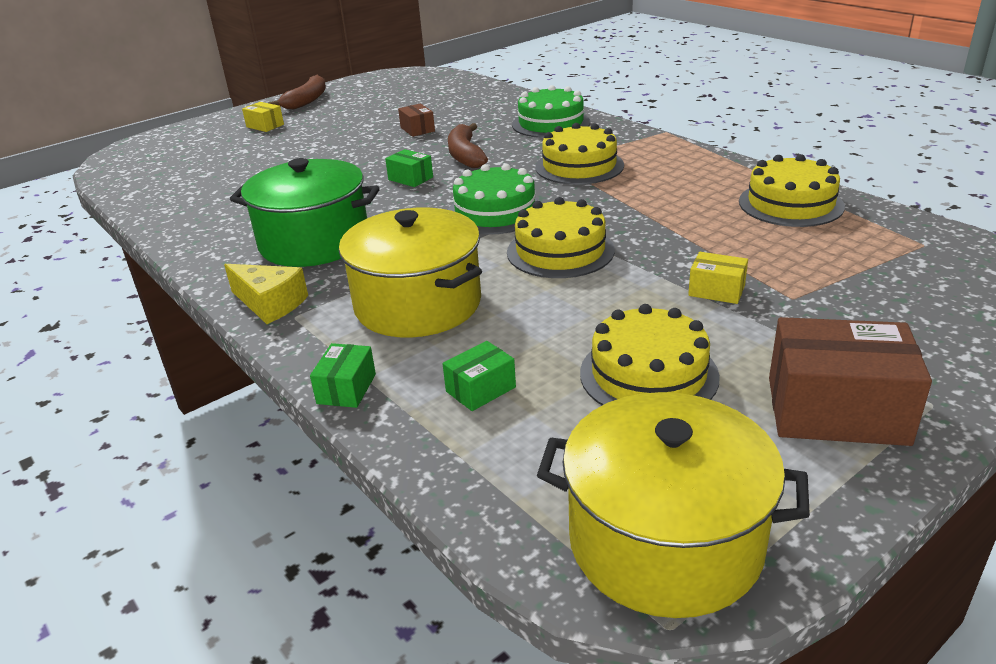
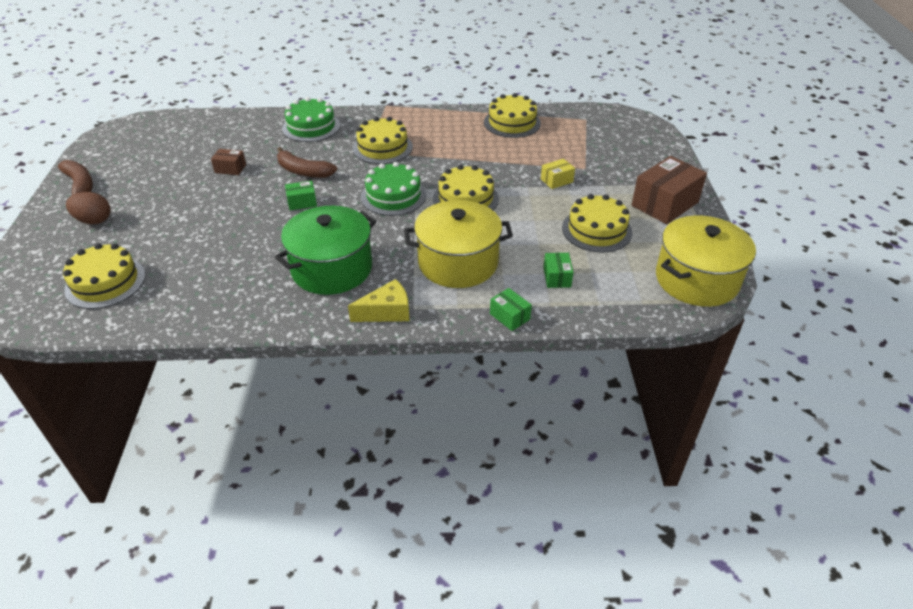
camera: 55 degrees left, 10 degrees up
yellow box [242,102,284,132] -> brown egg [66,192,111,224]
none -> yellow cake [63,243,146,309]

